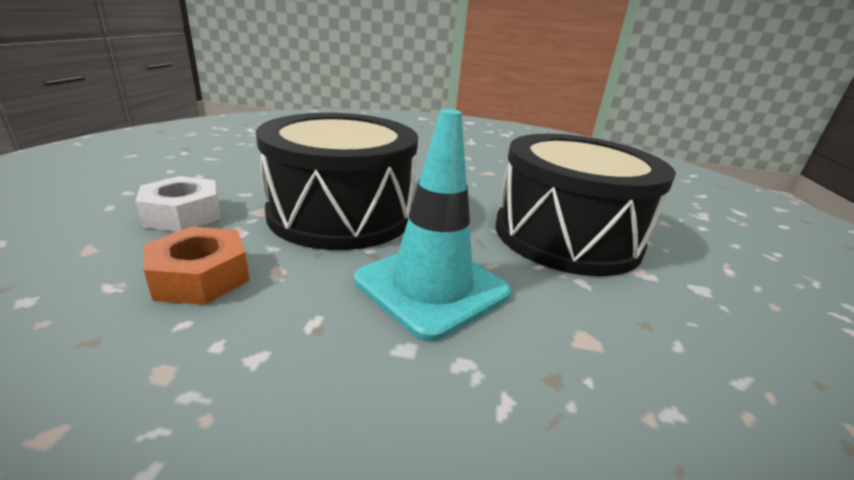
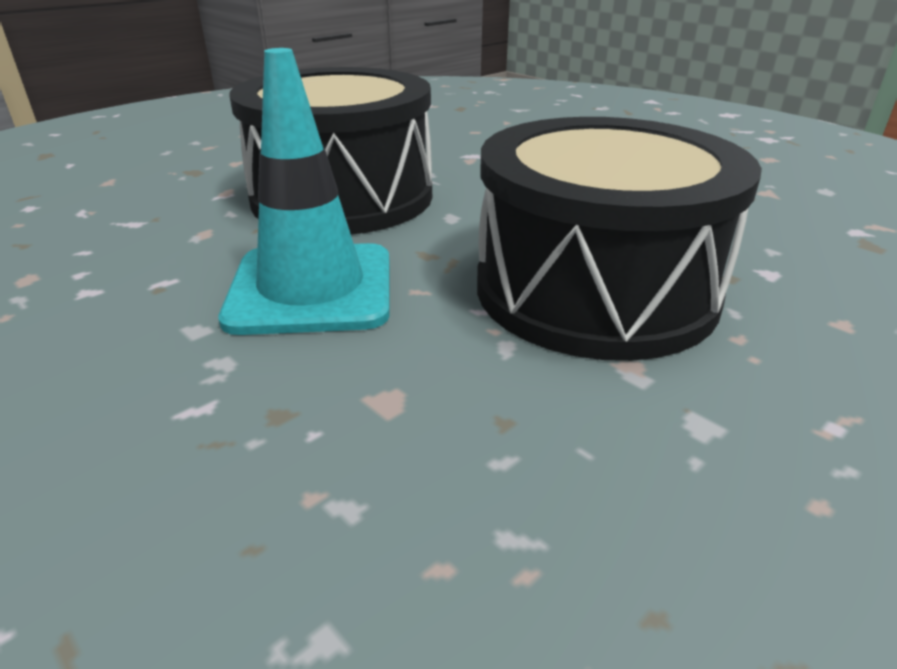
camera: 40 degrees right, 5 degrees up
white nut [135,176,220,232] -> none
orange nut [144,226,250,305] -> none

